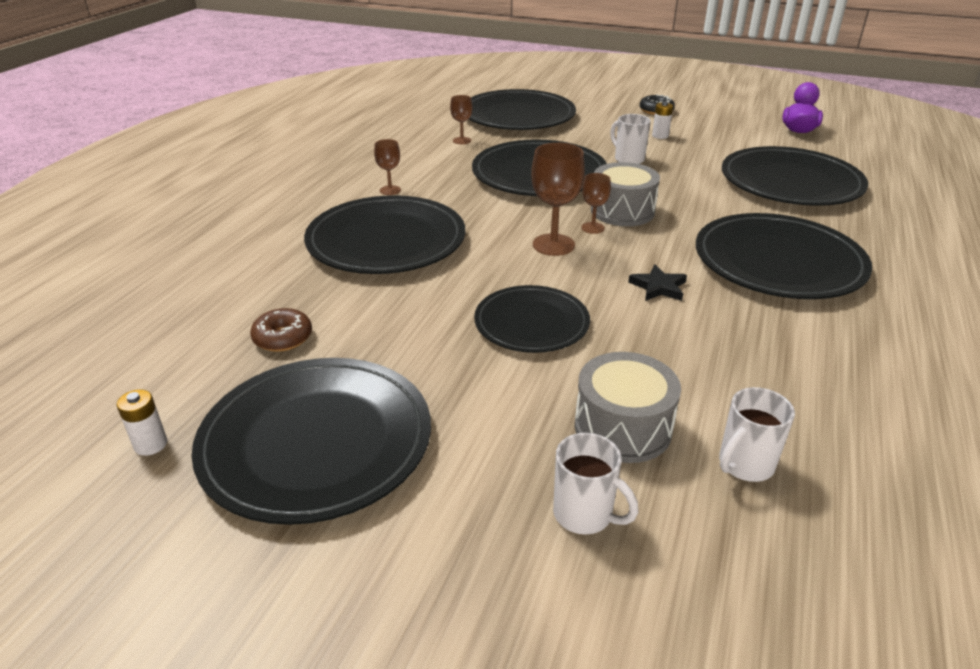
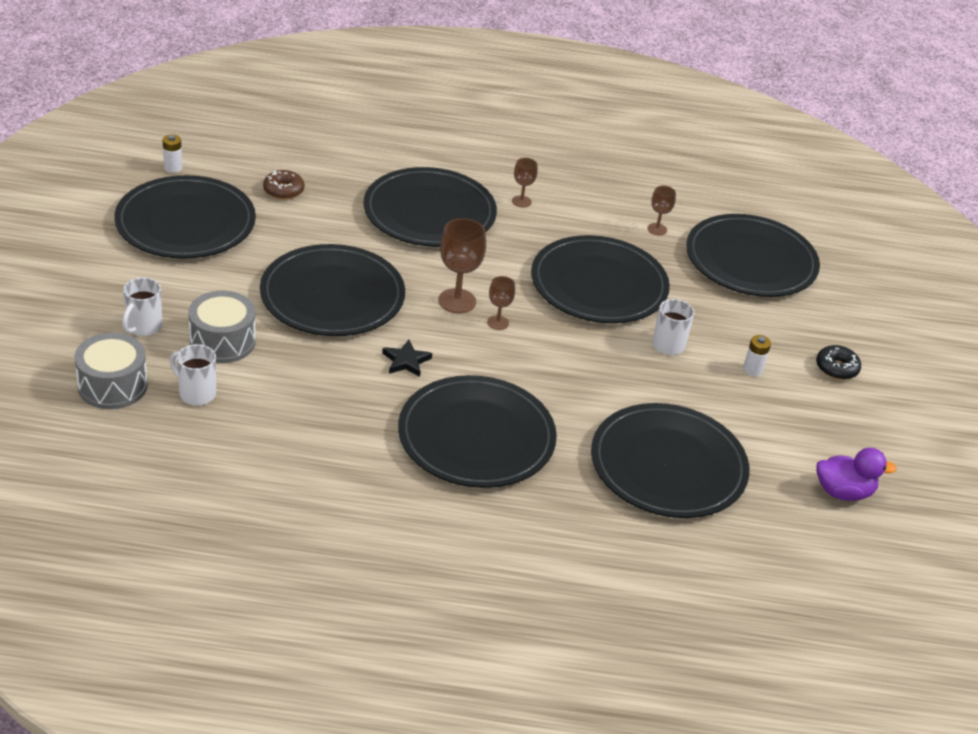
camera: 70 degrees right, 5 degrees up
black plate [474,285,590,353] -> black plate [260,244,405,336], size x1.63
grey drum [591,162,660,226] -> grey drum moved to [74,333,148,409]

